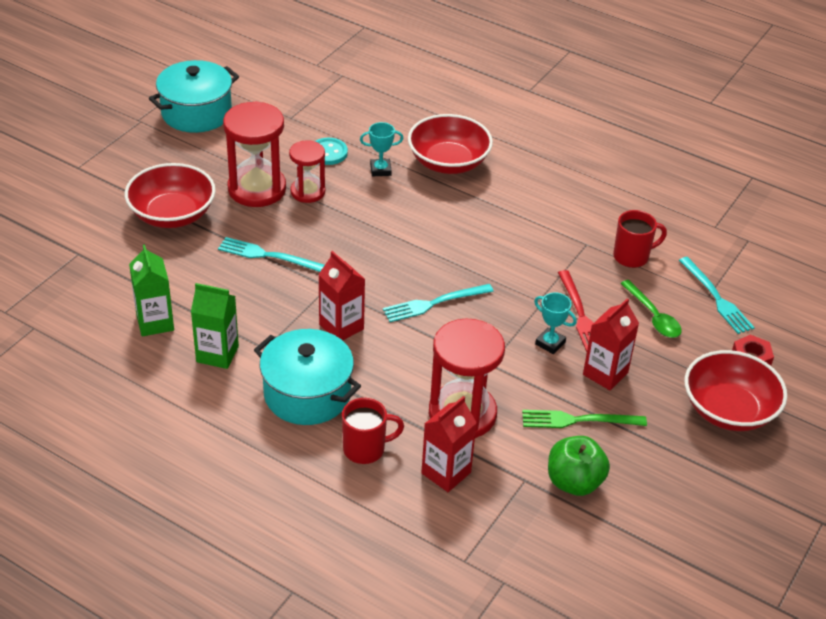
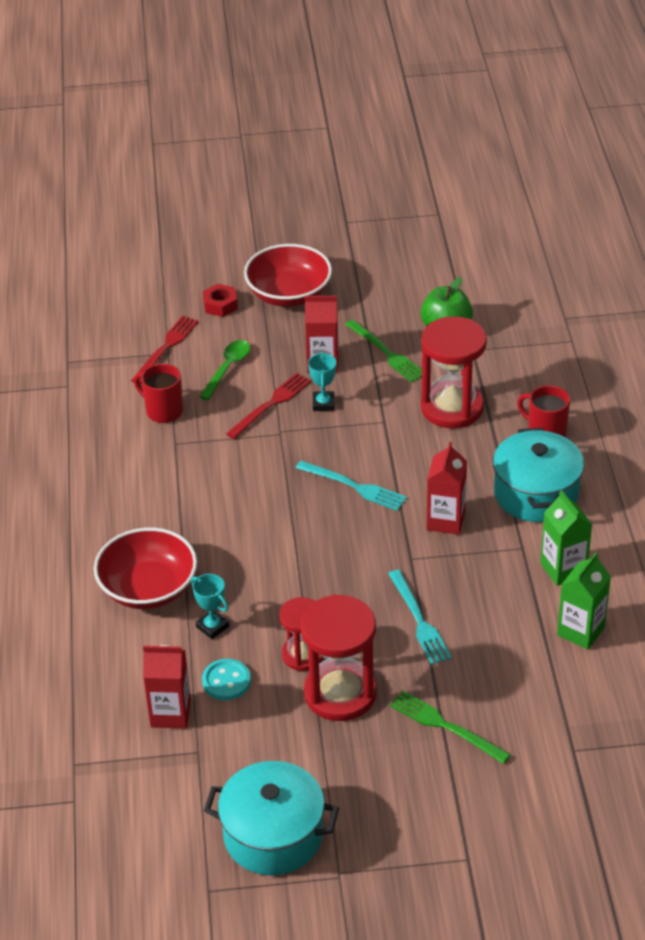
camera: 125 degrees left, 0 degrees up
red bowl [125,163,216,228] -> green fork [390,691,511,764]
red carton [421,396,477,492] -> red carton moved to [143,645,191,729]
turquoise fork [679,257,755,334] -> red fork [131,316,199,384]

